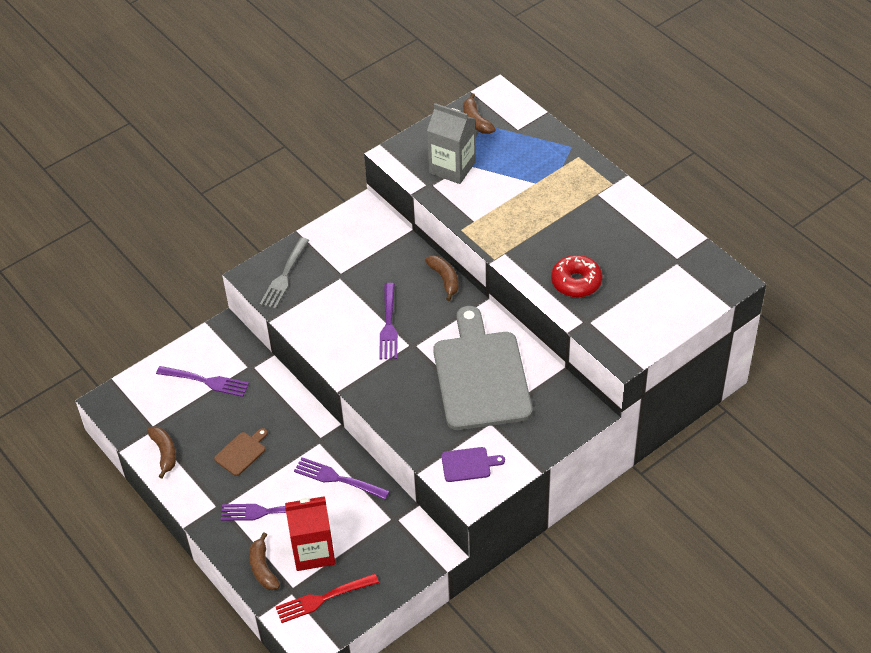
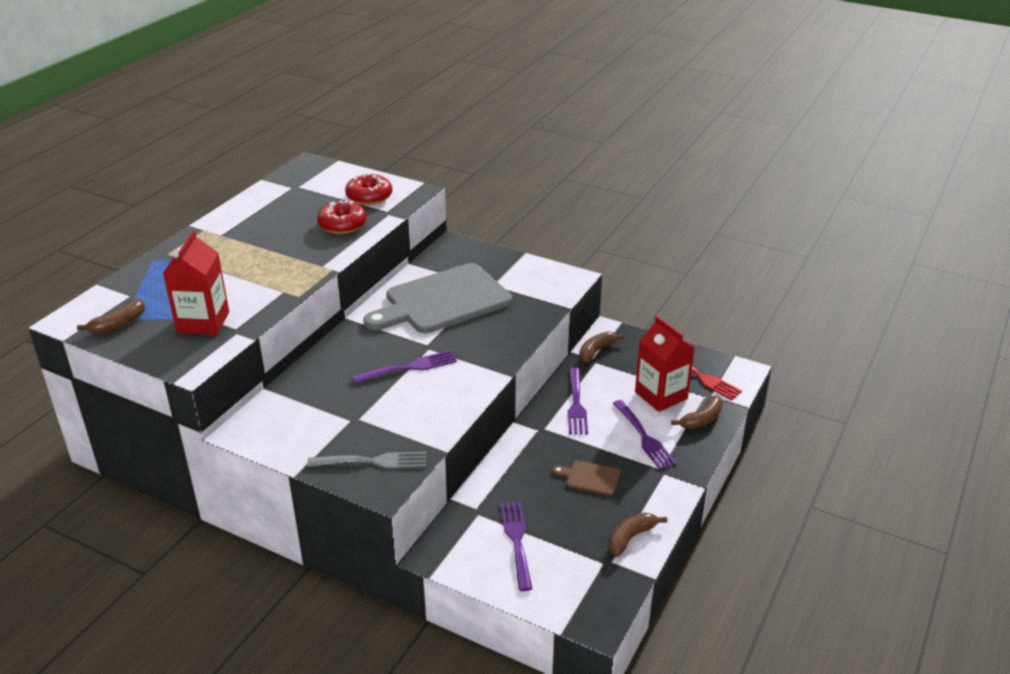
camera: 115 degrees left, 15 degrees down
brown banana [425,255,458,301] -> brown banana moved to [579,331,625,363]
grey carton [427,103,476,184] -> red carton [163,230,229,335]
purple cutting board [441,447,505,482] -> none
none -> red donut [345,173,392,205]

